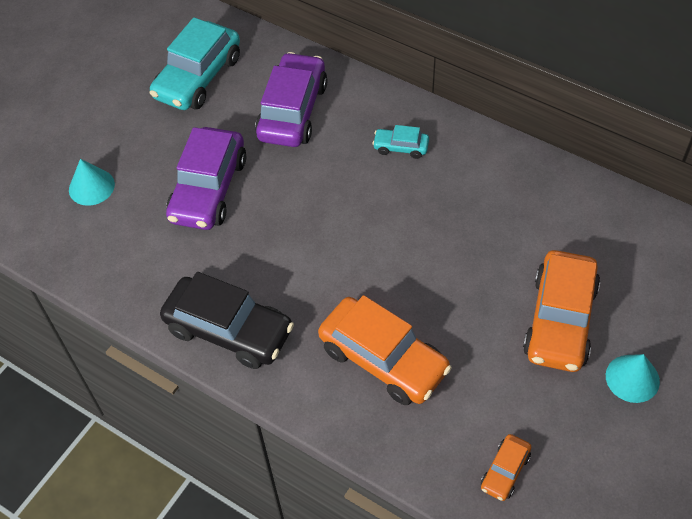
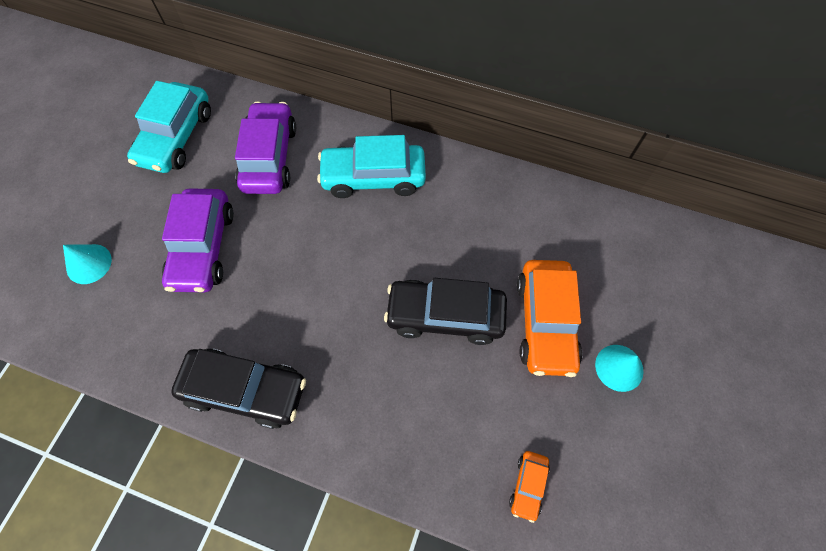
camera: 15 degrees left, 10 degrees up
orange car [318,295,452,405] -> none
turquoise car [372,125,429,159] -> turquoise car [317,135,426,198], size x2.10
none -> black car [384,278,507,345]

